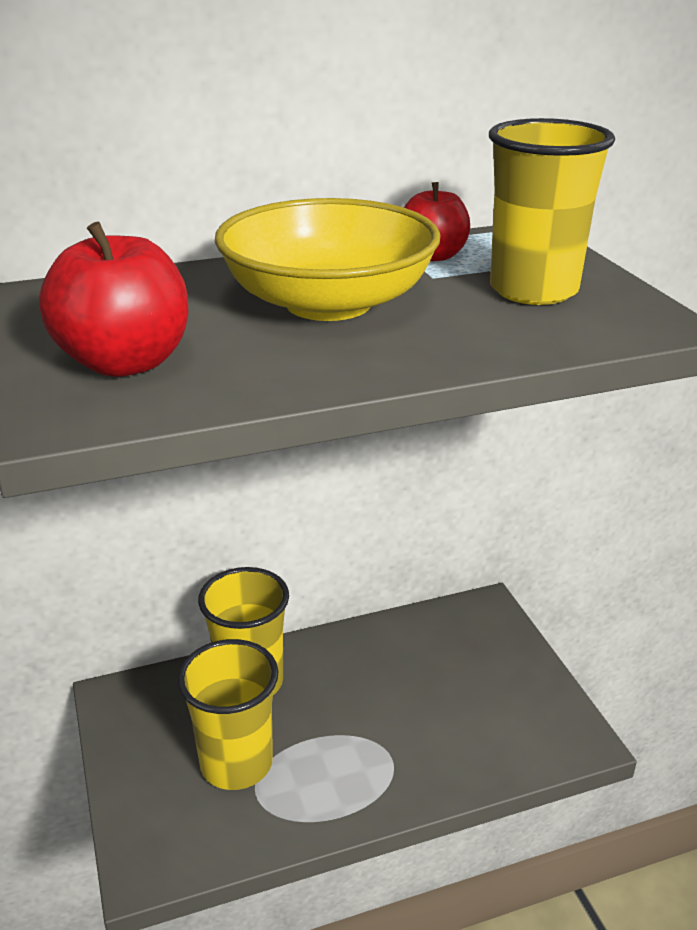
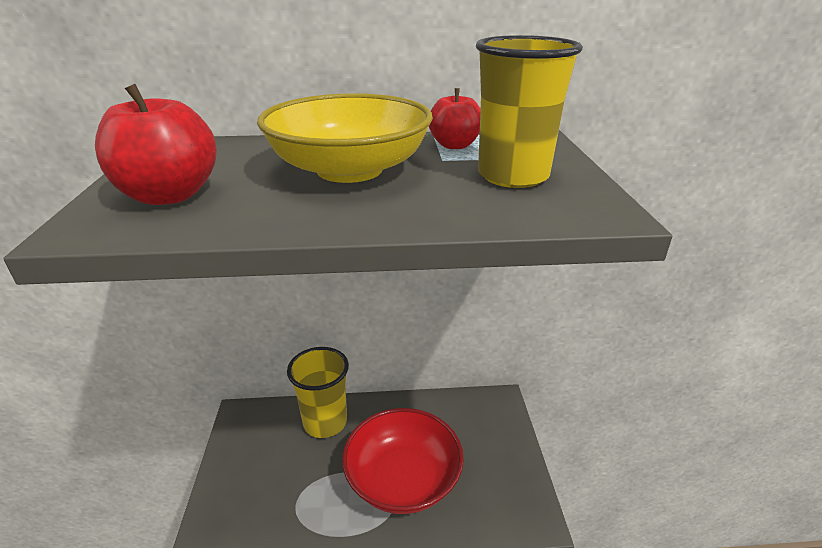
camera: 15 degrees right, 0 degrees up
yellow cup [177,639,278,790] -> none
none -> red bowl [342,408,464,514]

